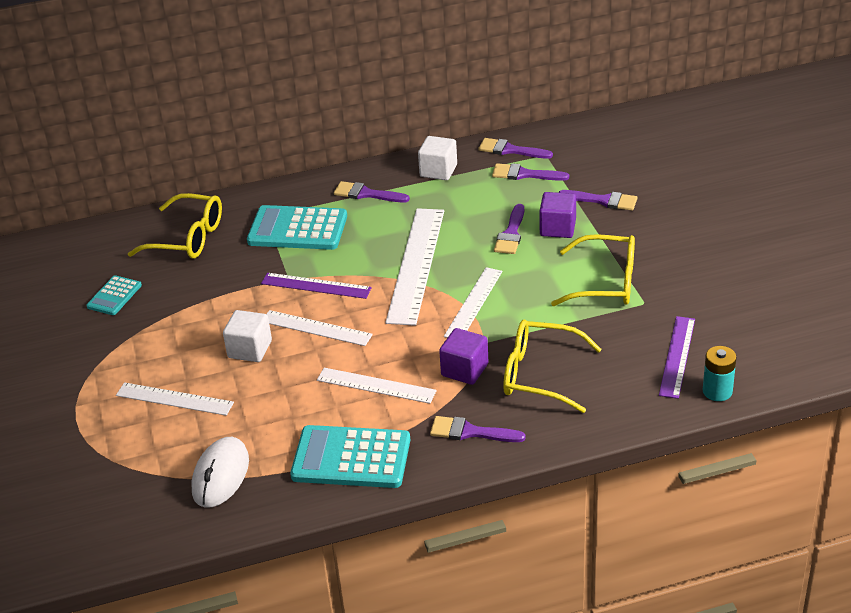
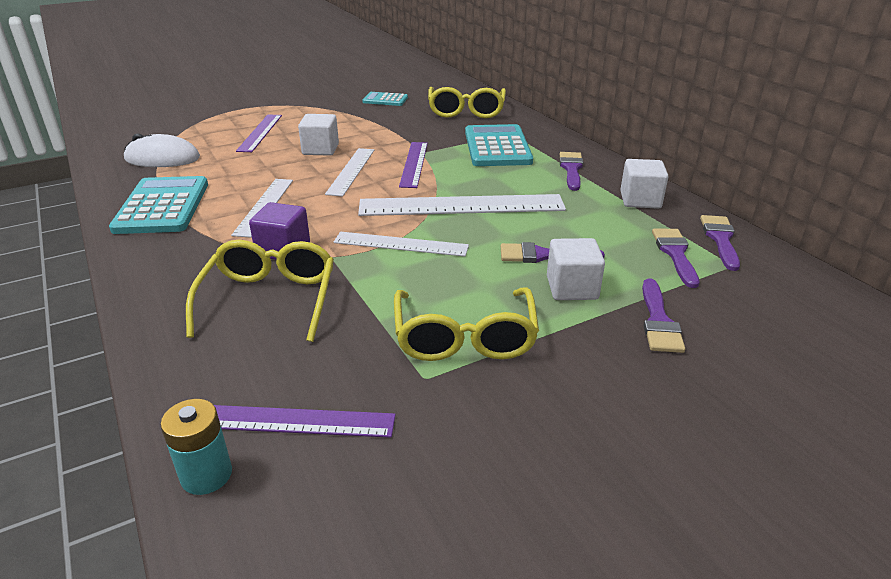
camera: 75 degrees right, 5 degrees down
white ruler [116,382,234,416] -> purple ruler [236,114,282,152]
purple brush [430,416,526,442] -> none
purple cube [539,192,576,238] -> white cube [547,238,605,300]

